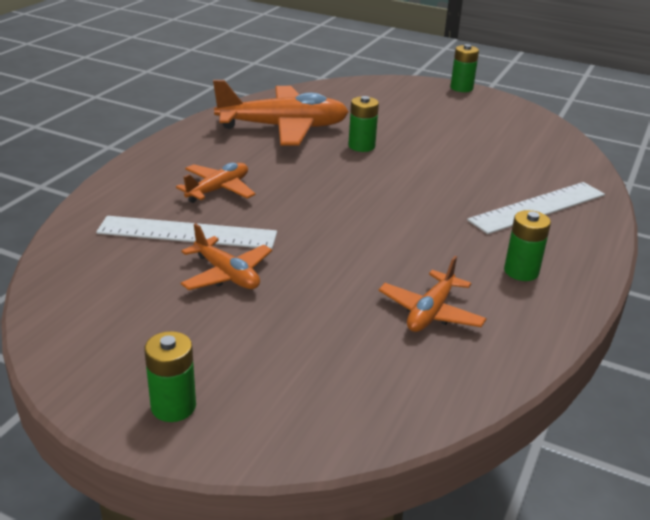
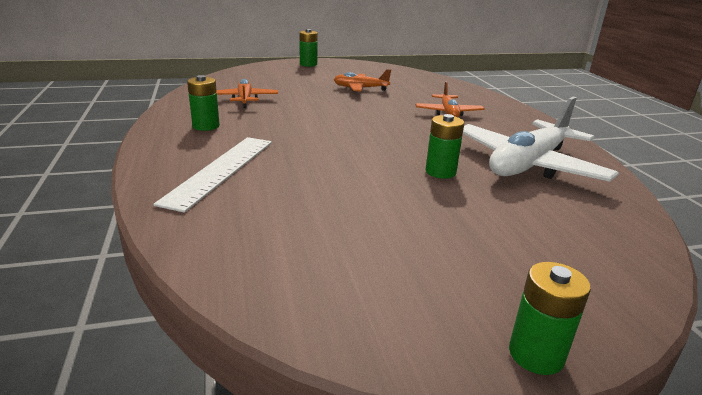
camera: 140 degrees right, 5 degrees down
white ruler [96,216,277,249] -> none
orange plane [213,80,349,146] -> white plane [463,97,619,182]

